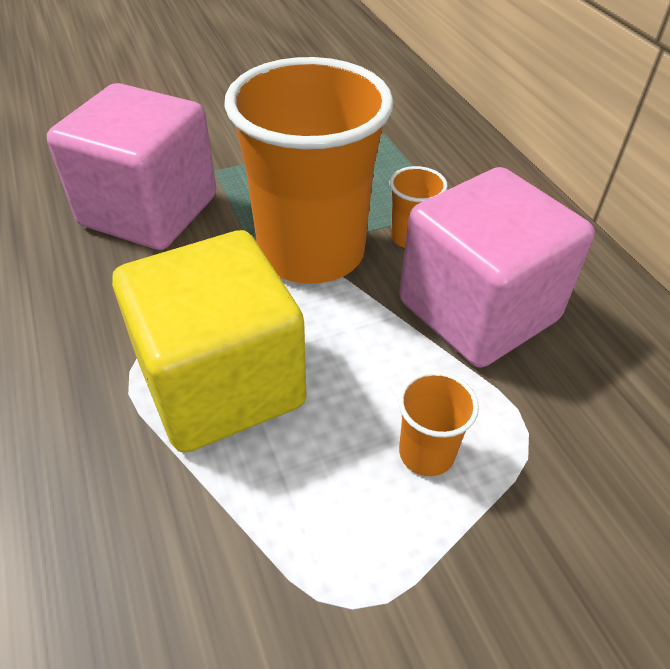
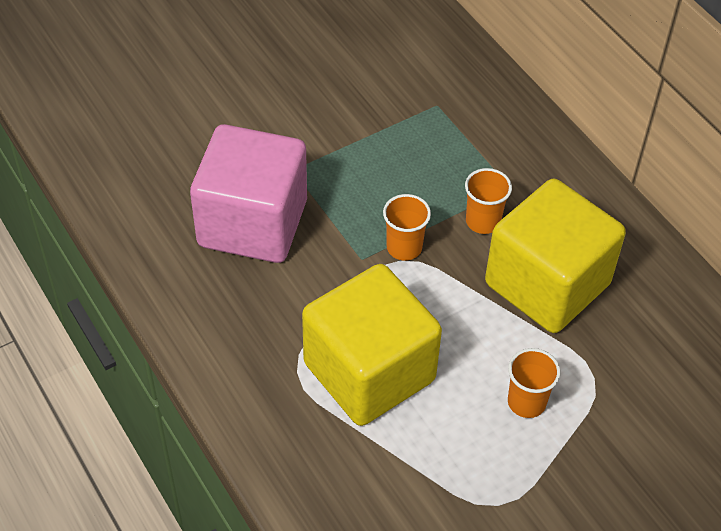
camera: 10 degrees left, 5 degrees up
orange cup [224,57,394,284] -> orange cup [383,194,431,261], size x0.40
pink cube [399,167,595,368] -> yellow cube [485,179,626,333]

